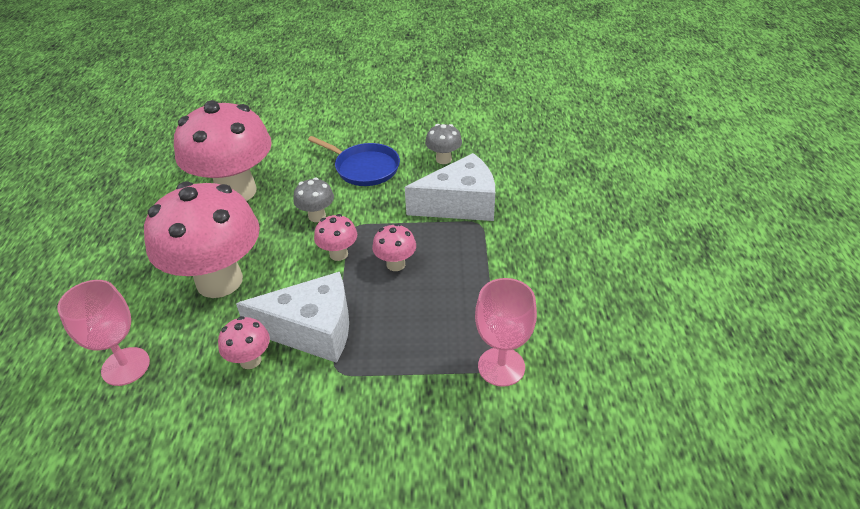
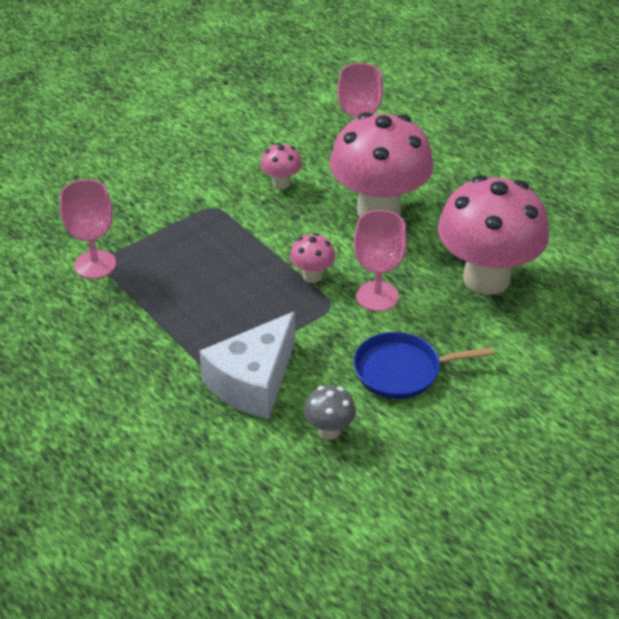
camera: 140 degrees right, 0 degrees up
white cheese [236,272,349,363] -> none
grey mushroom [293,178,334,222] -> pink goblet [354,210,407,311]
pink mushroom [372,224,416,271] -> none

